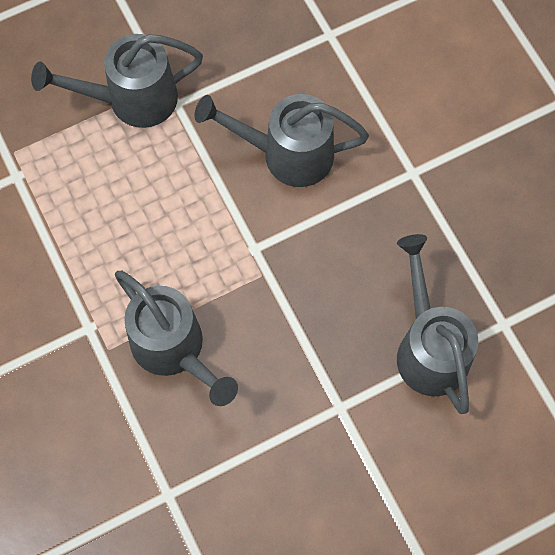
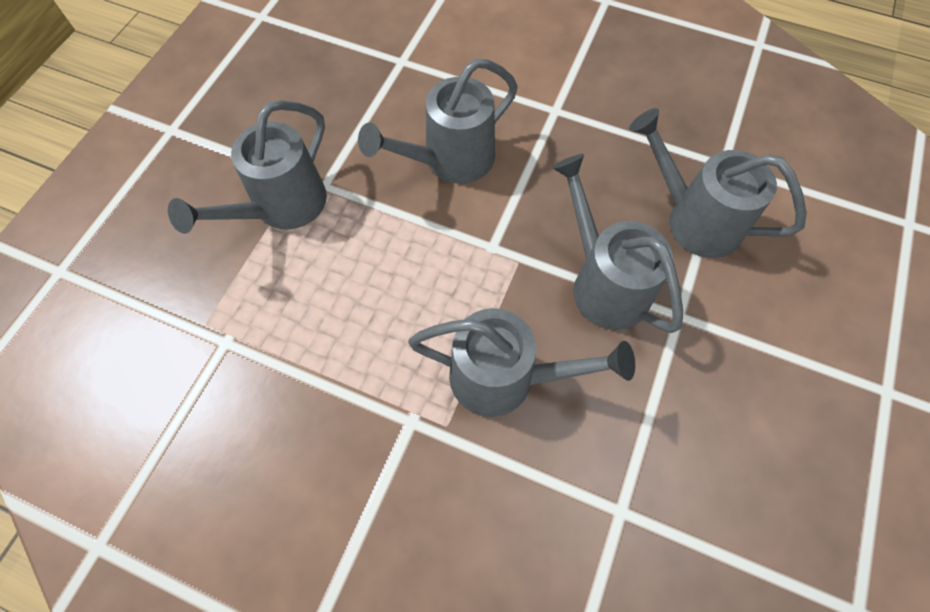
camera: 40 degrees left, 5 degrees down
none -> grey watering can [552,154,683,333]

